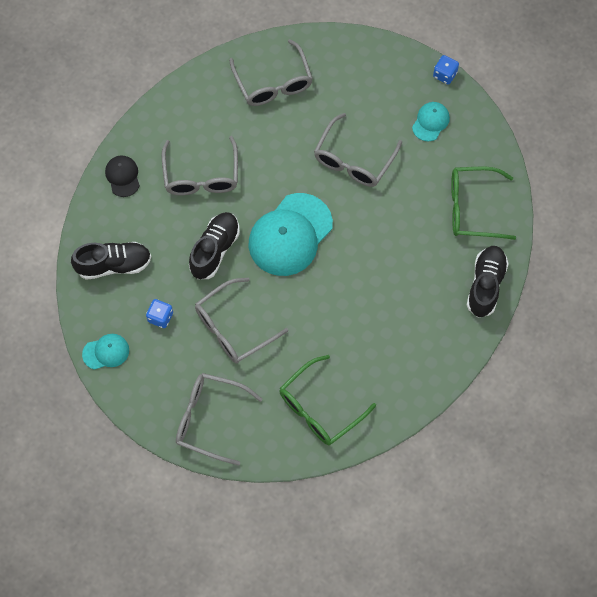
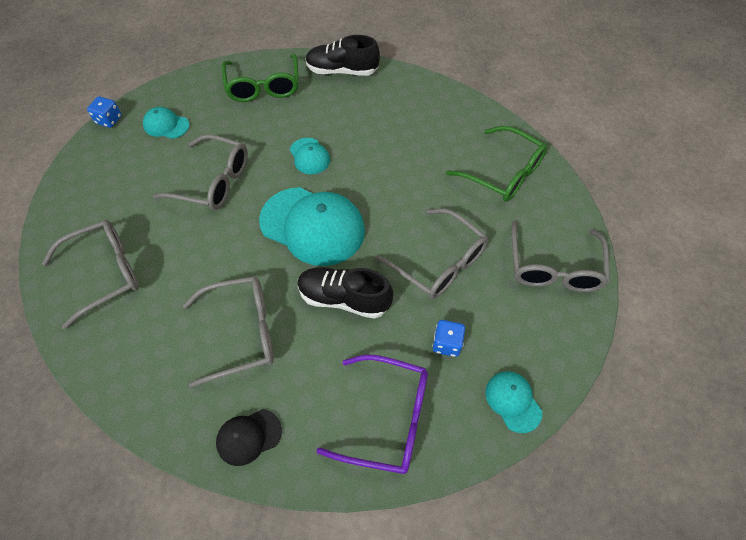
camera: 100 degrees left, 10 degrees down
black shoe [71,242,151,280] -> purple glasses [317,355,428,474]
none -> turquoise cap [290,138,330,174]

